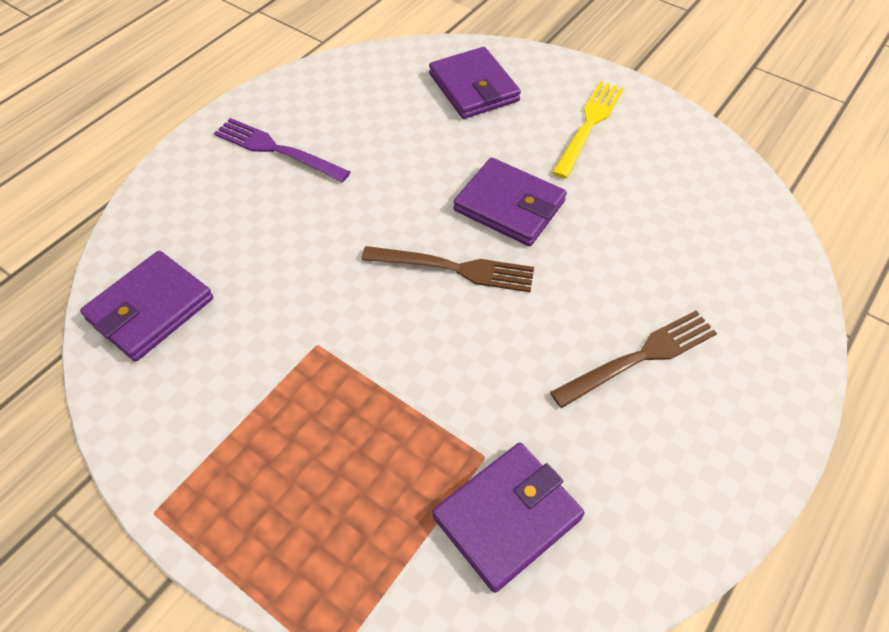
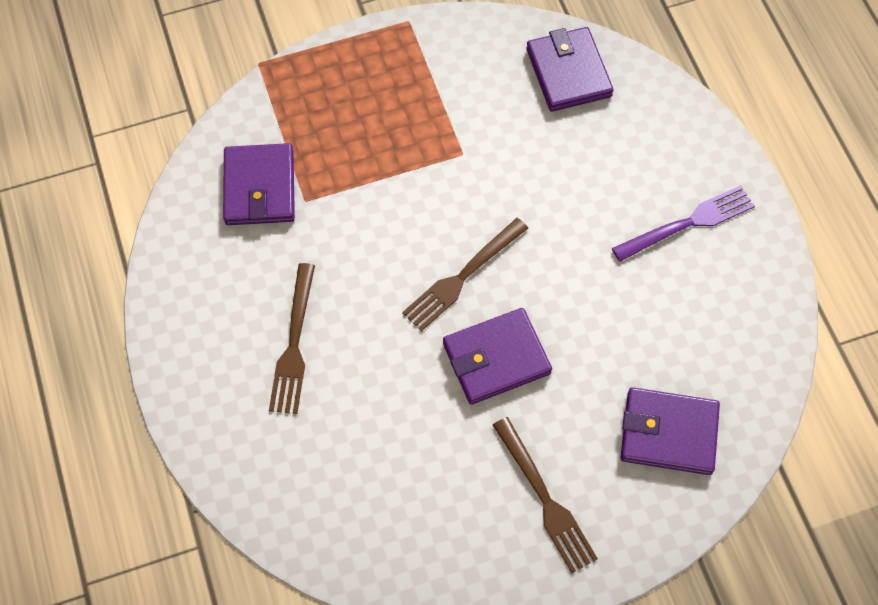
camera: 125 degrees right, 10 degrees up
yellow fork [552,81,624,179] -> brown fork [493,417,598,573]

